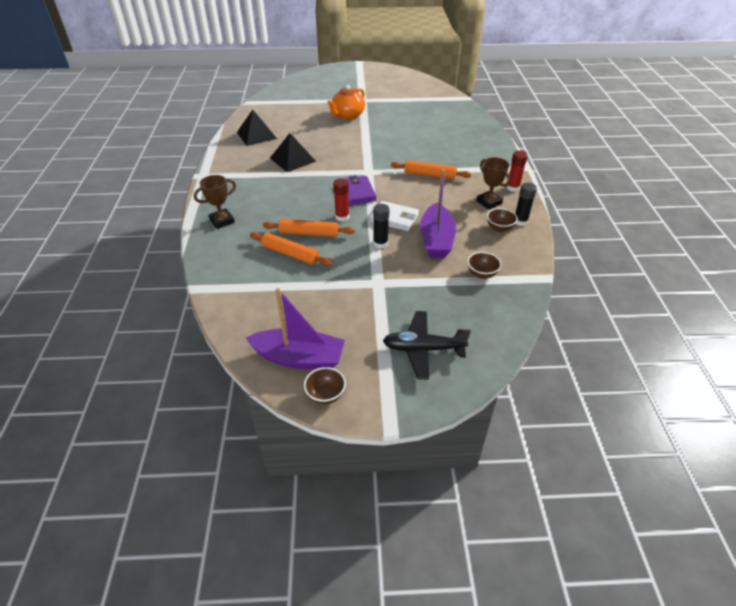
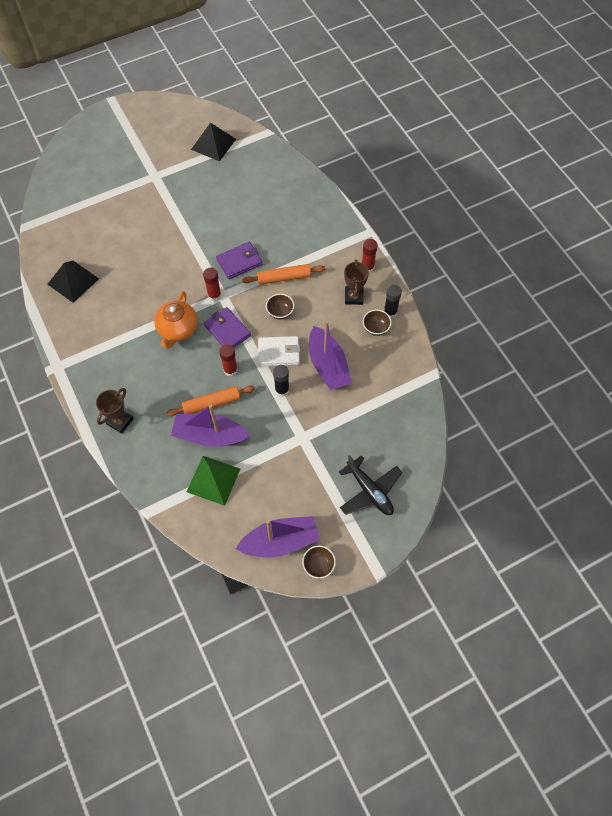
camera: 25 degrees left, 20 degrees up
orange rolling pin [250,232,333,266] -> purple boat [171,404,250,447]
black pyramid [270,133,316,172] -> black pyramid moved to [191,123,236,161]
orange teapot [327,85,365,120] -> orange teapot moved to [154,291,198,349]
black plane [383,311,471,380] -> black plane turned 105 degrees counterclockwise [339,455,402,515]
brown bowl [467,252,501,279] -> brown bowl moved to [266,294,294,320]
brown trophy [476,157,510,210] -> brown trophy turned 60 degrees clockwise [344,259,369,305]
none -> green pyramid [187,456,240,506]
none -> red glue stick [203,268,221,301]
none -> purple wallet [216,242,262,279]

